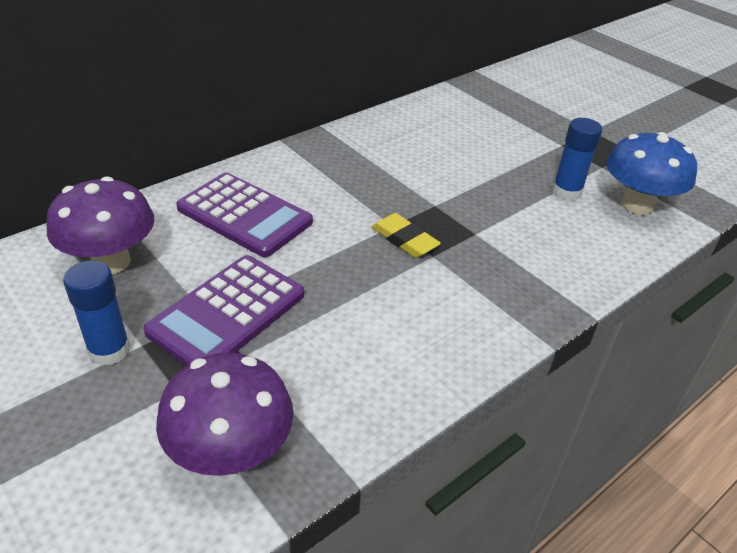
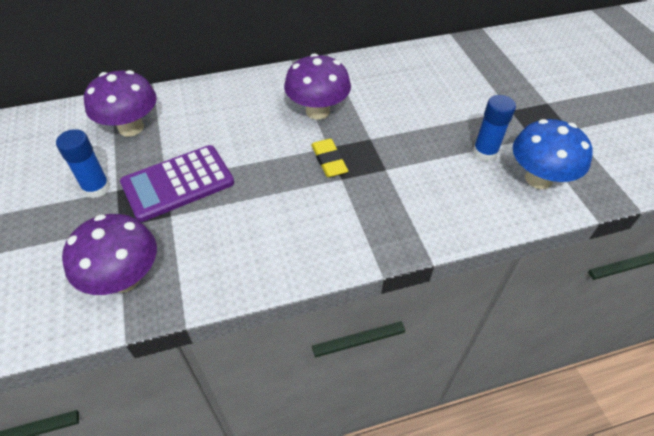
camera: 25 degrees right, 10 degrees up
purple calculator [176,173,313,257] -> none
none -> purple mushroom [284,53,351,120]

